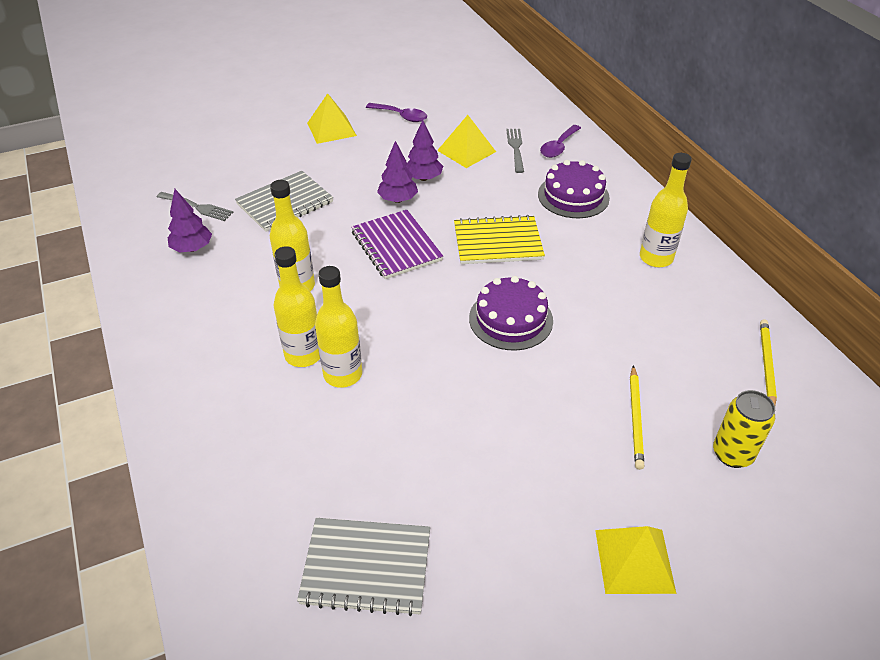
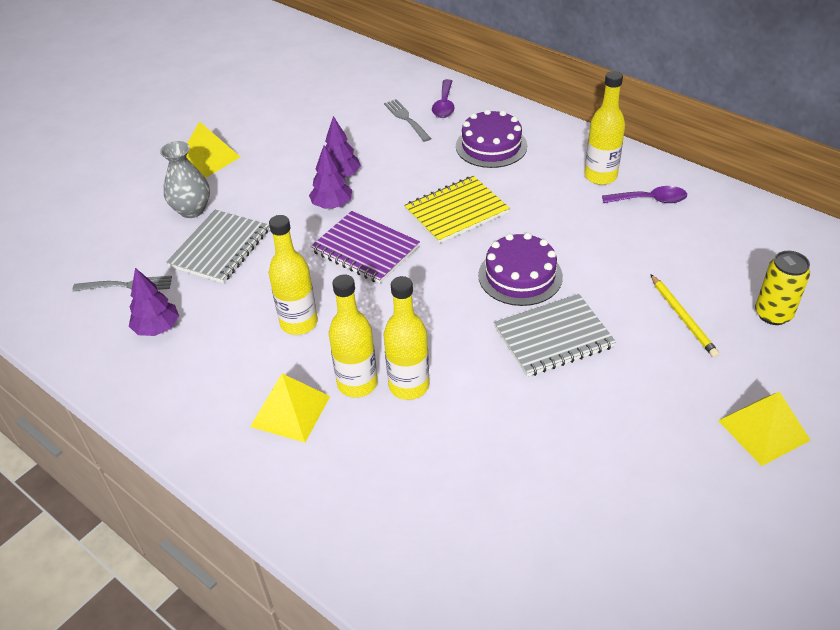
camera: 25 degrees left, 0 degrees up
grey notebook [297,518,430,616] -> grey notebook moved to [494,294,616,377]
purple spoon [366,103,427,122] -> purple spoon moved to [602,186,687,203]
yellow pyramid [437,115,496,168] -> yellow pyramid moved to [250,374,330,443]
yellow pencil [760,320,777,405] -> none
none -> grey vase [160,141,210,218]

